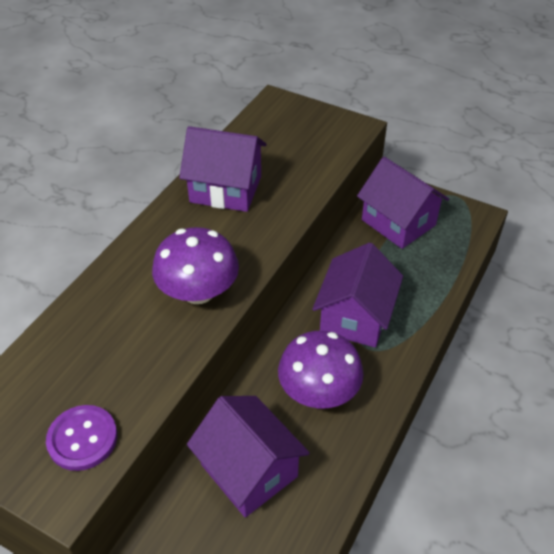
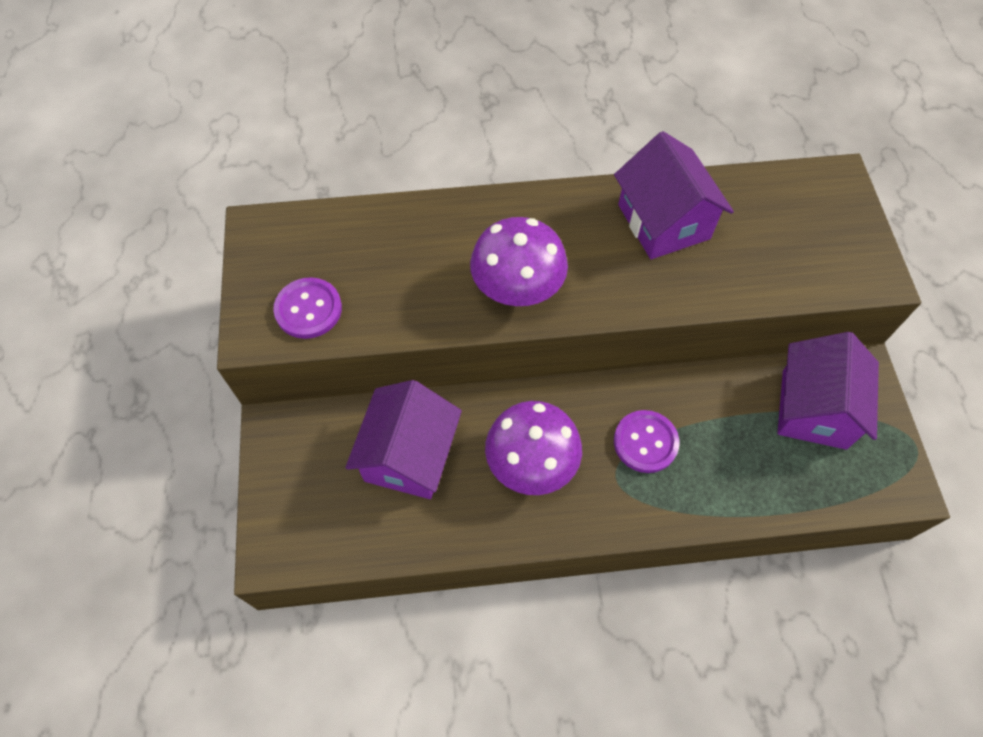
camera: 55 degrees right, 15 degrees up
purple house [312,242,403,347] -> purple button [614,410,679,473]

